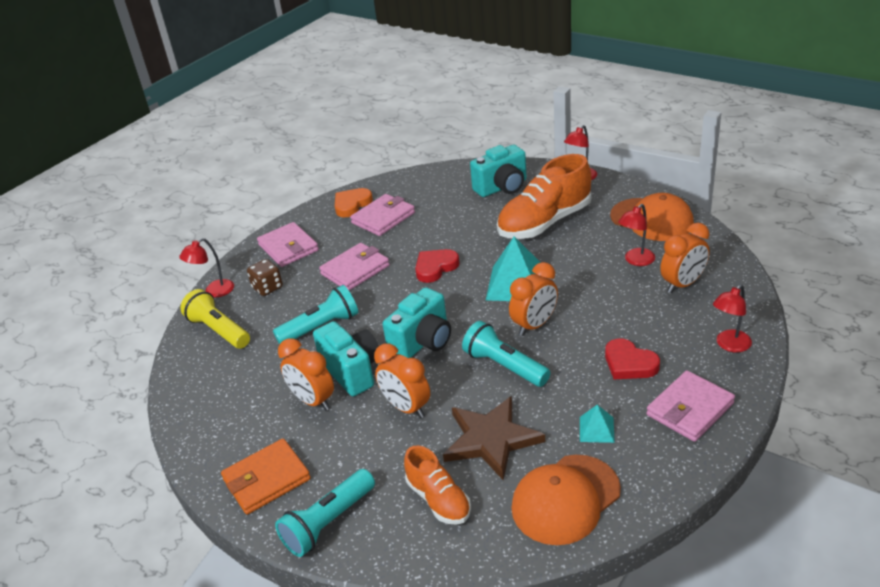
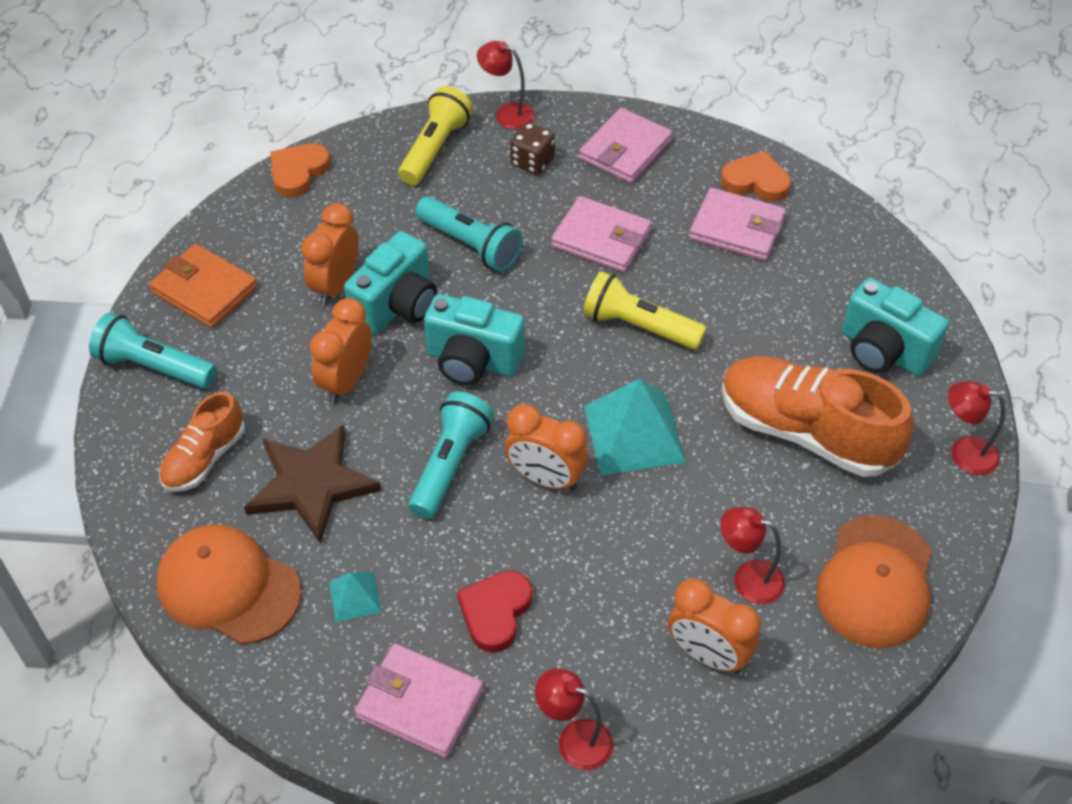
camera: 65 degrees right, 15 degrees up
red heart [415,249,460,283] -> yellow flashlight [583,271,706,350]
none -> orange heart [270,143,330,197]

